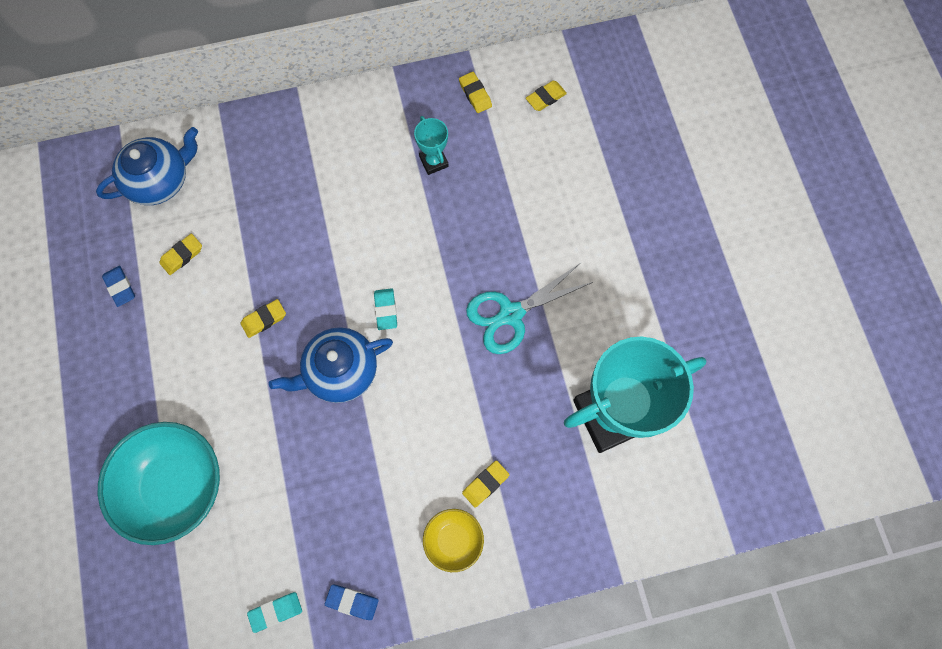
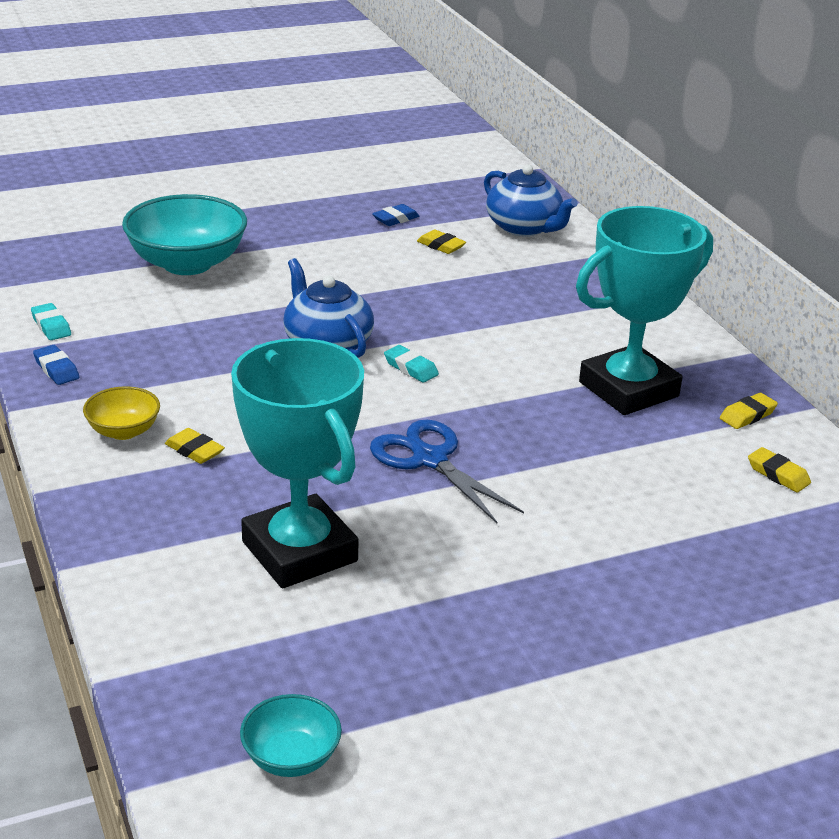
camera: 80 degrees right, 40 degrees down
yellow eraser [241,299,286,338] -> none
blue eraser [325,585,379,620] -> blue eraser turned 45 degrees counterclockwise [33,345,80,385]
turquoise eraser [374,288,397,330] -> turquoise eraser turned 60 degrees clockwise [384,345,439,383]
turquoise trophy [414,116,449,175] -> turquoise trophy [576,206,713,415], size x2.36
turquoise scissors [466,264,593,354] -> blue scissors [370,420,524,523]
none -> turquoise bowl [240,694,342,777]

